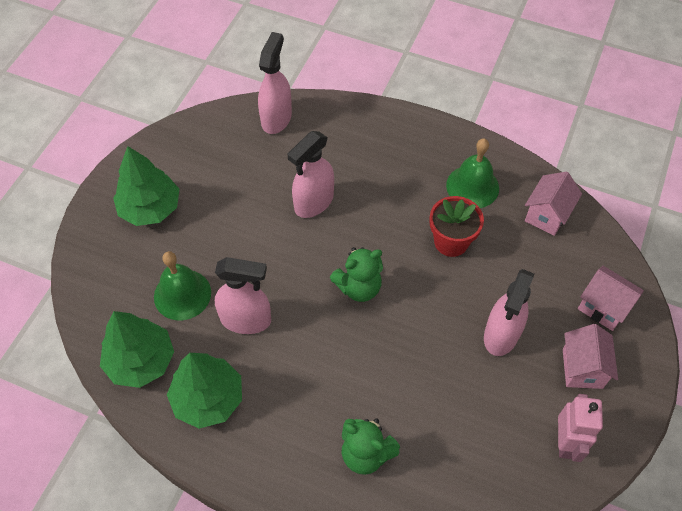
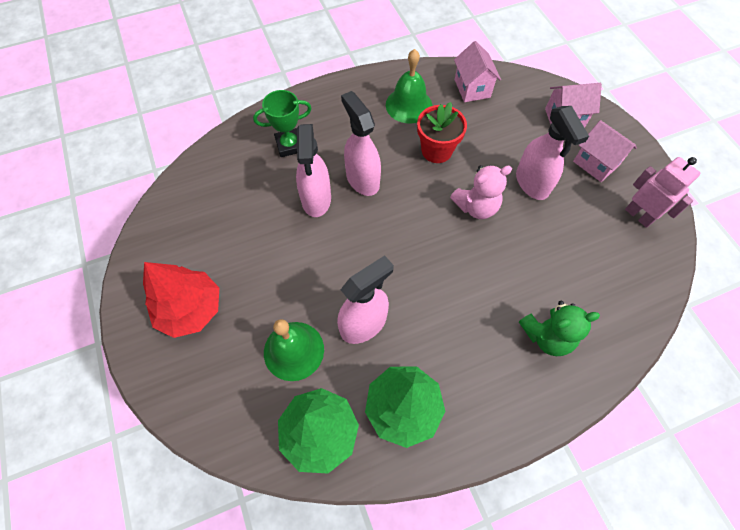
camera: 45 degrees left, 5 degrees up
green tree [113,146,179,226] -> red tree [143,262,219,338]
pink spray bottle [258,32,292,134] -> pink spray bottle moved to [341,91,381,196]
green teddy bear [330,247,383,302] -> none
none -> green trophy [253,90,312,157]
none -> pink teddy bear [450,165,512,219]

